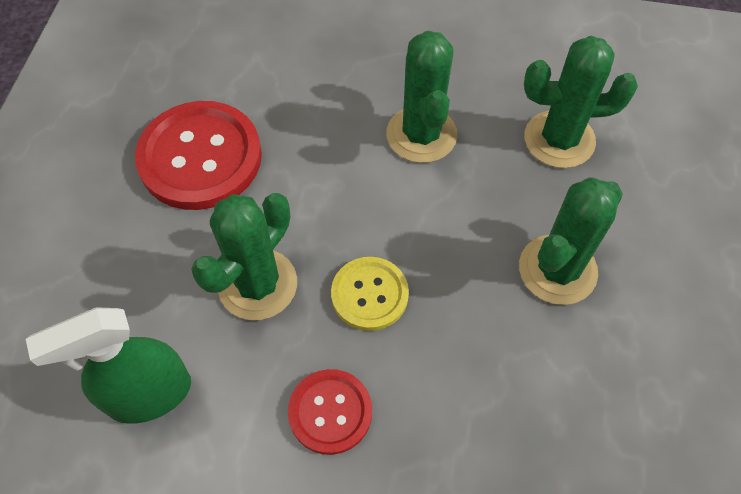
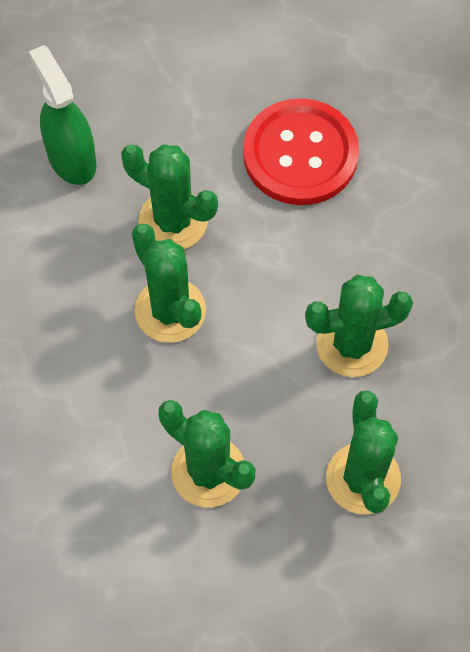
camera: 85 degrees right, 5 degrees up
red button [288,369,372,455] -> none
yellow button [331,257,409,331] -> green cactus [132,224,206,343]

